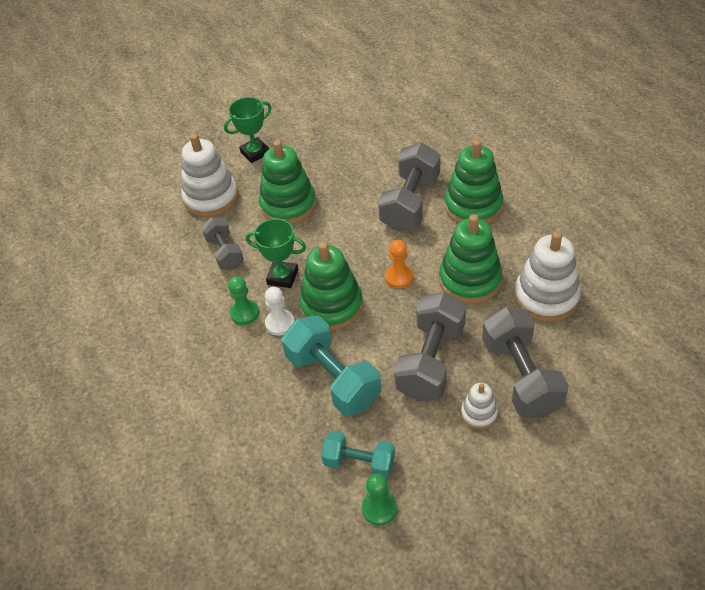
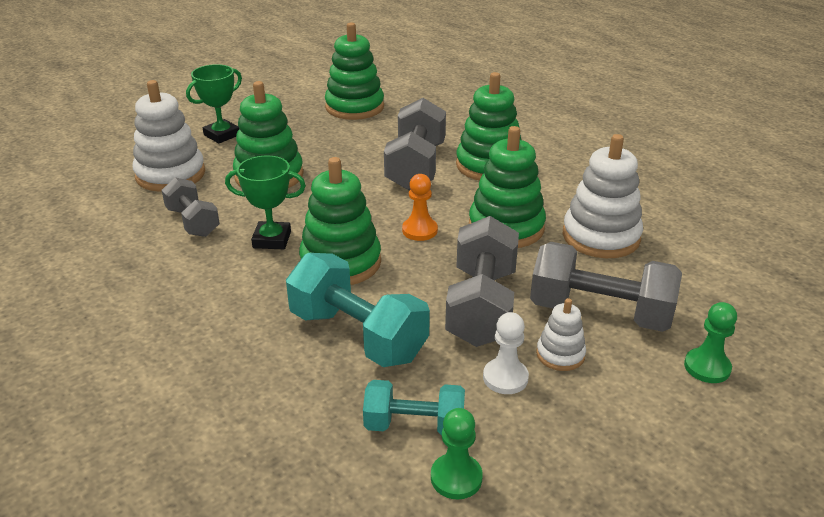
camera: 15 degrees left, 15 degrees down
green pawn [228,276,259,325] -> green pawn moved to [684,302,737,383]
white pawn [265,287,295,336] -> white pawn moved to [483,312,529,394]
grey dumbbell [482,307,569,418] -> grey dumbbell turned 45 degrees counterclockwise [530,242,682,332]
none -> green stacking toy [325,22,384,120]

